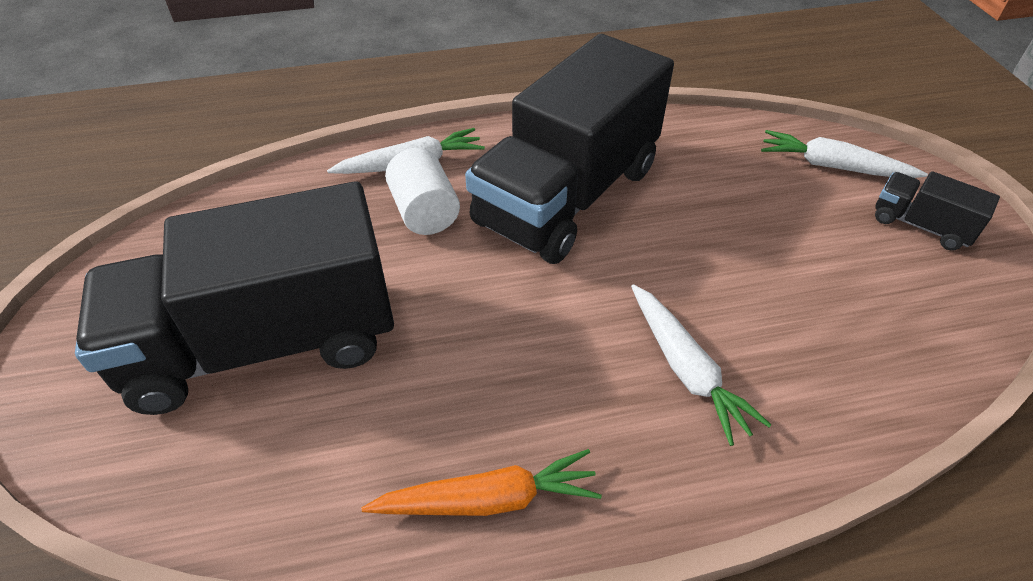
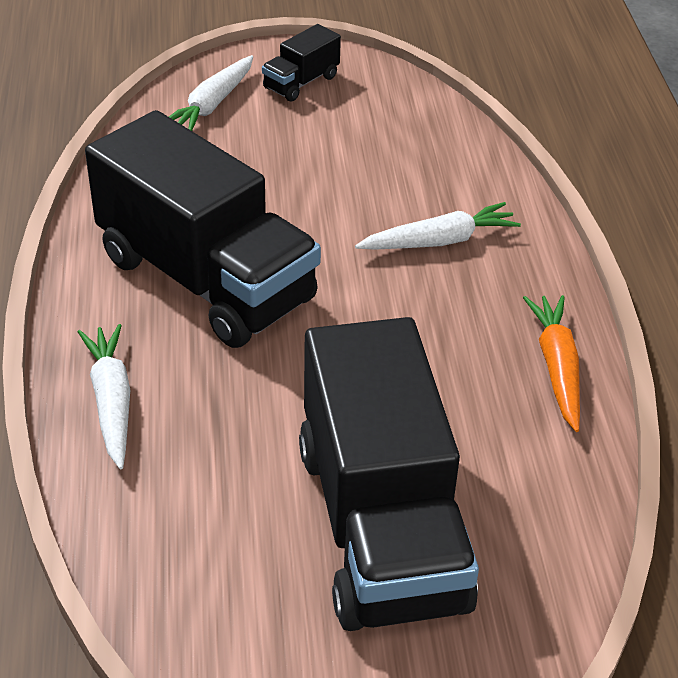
camera: 85 degrees left, 5 degrees down
white cylinder [385,148,460,235] -> none

